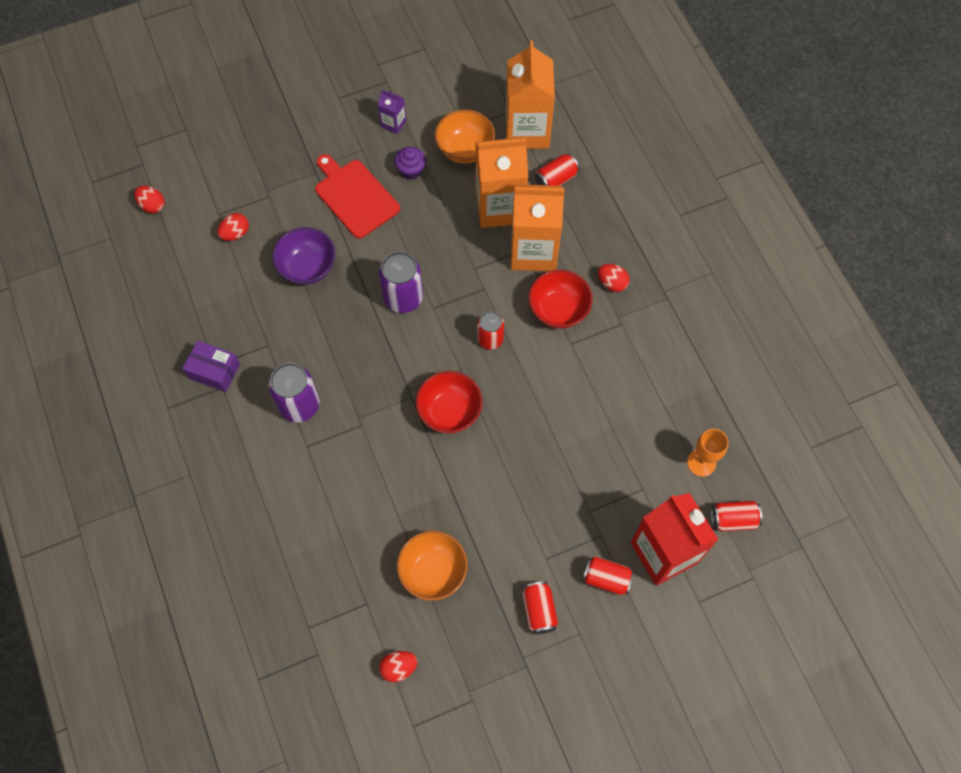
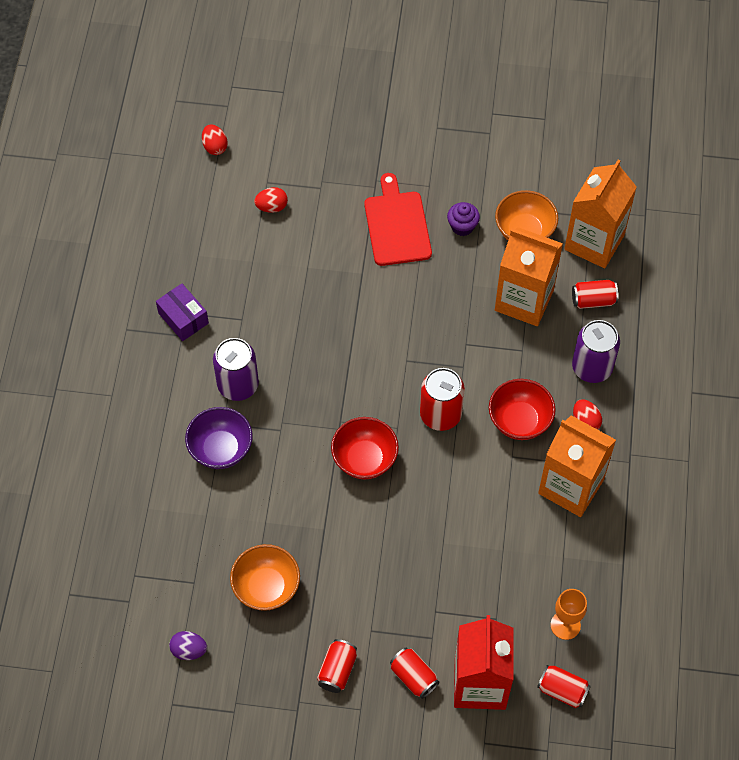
camera: 30 degrees right, 5 degrees down
purple bowl [272,227,336,285] -> purple bowl moved to [185,407,253,469]
purple carton [378,90,406,134] -> none
purple can [379,252,423,313] -> purple can moved to [572,320,620,383]
red egg [379,651,418,682] -> purple egg [169,631,207,660]
red can [477,311,504,350] -> red can [420,368,465,431], size x1.55
orange carton [511,184,565,271] -> orange carton moved to [538,415,616,517]

